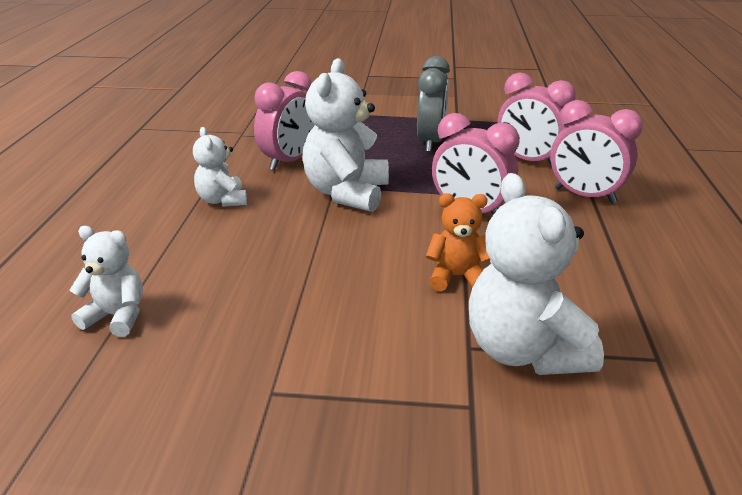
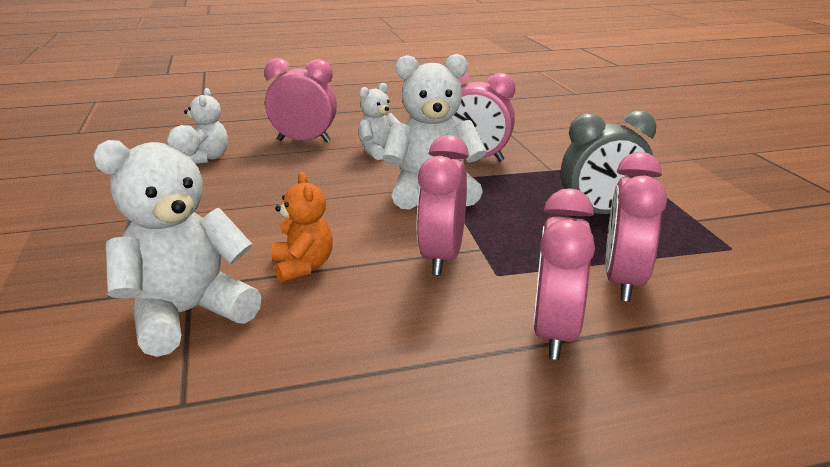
camera: 70 degrees right, 5 degrees down
none -> pink clock [264,58,337,142]

